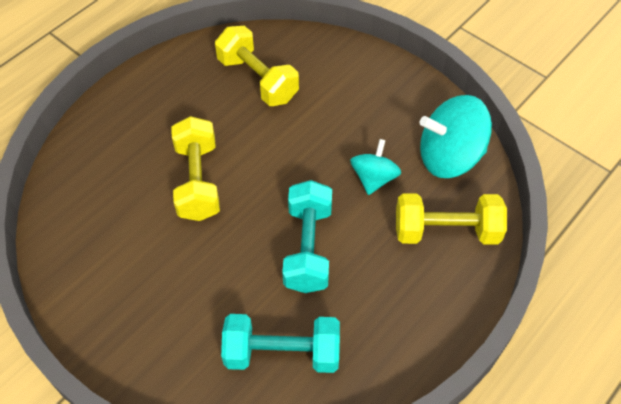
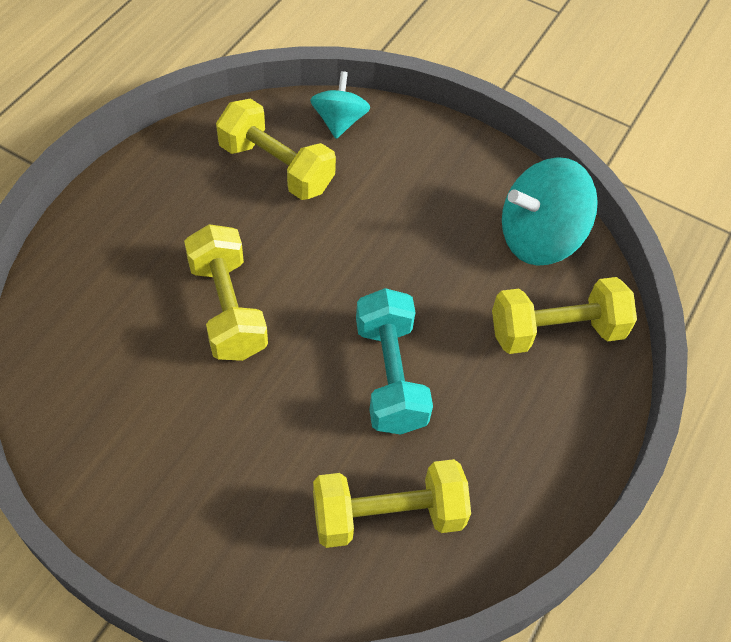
camera: 15 degrees left, 0 degrees up
turquoise dumbbell [221,314,340,373] -> yellow dumbbell [313,459,471,548]
turquoise spinning top [350,139,401,195] -> turquoise spinning top moved to [310,71,370,139]

